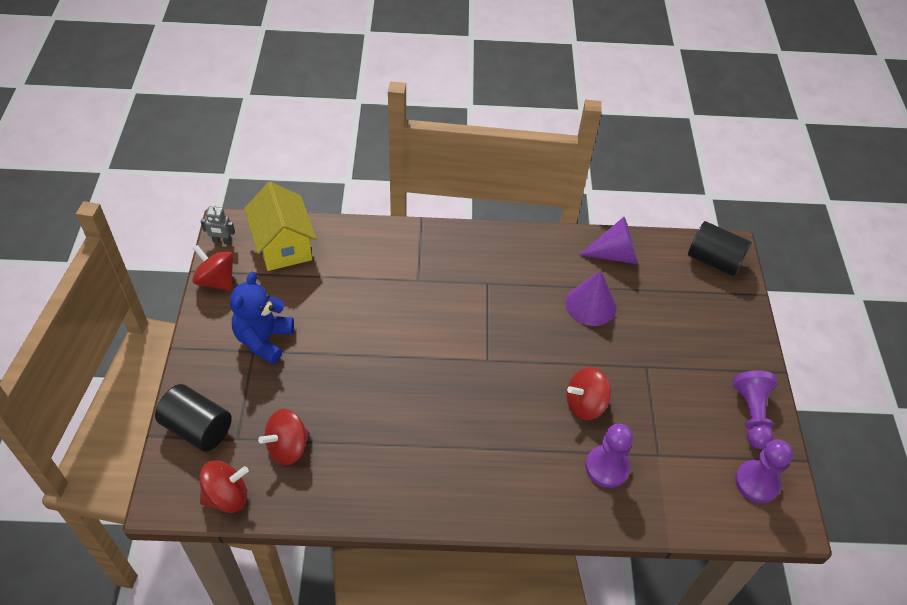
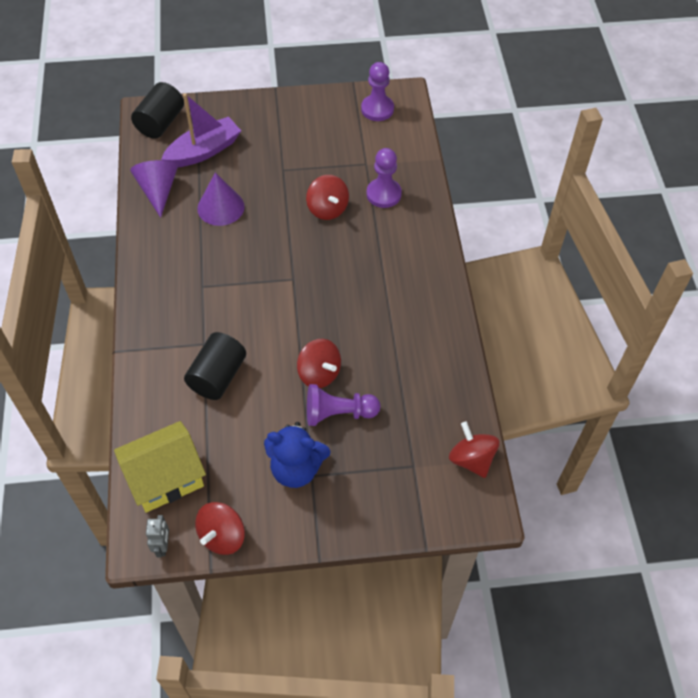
camera: 95 degrees left, 5 degrees up
black cylinder [155,384,232,452] -> black cylinder moved to [184,332,246,400]
red spinning top [258,409,310,465] -> red spinning top moved to [297,339,341,388]
purple pawn [733,371,777,449] -> purple pawn moved to [307,384,380,426]
none -> purple boat [161,93,241,167]

